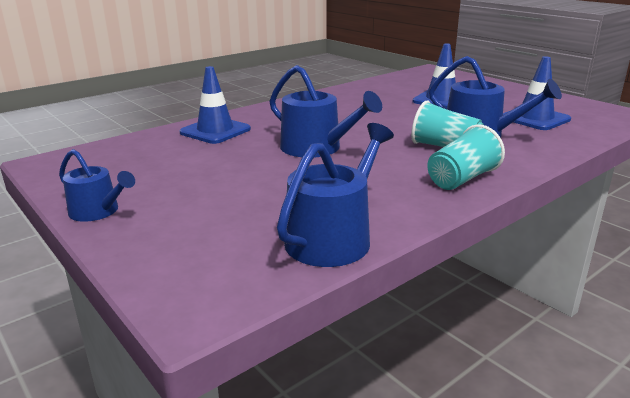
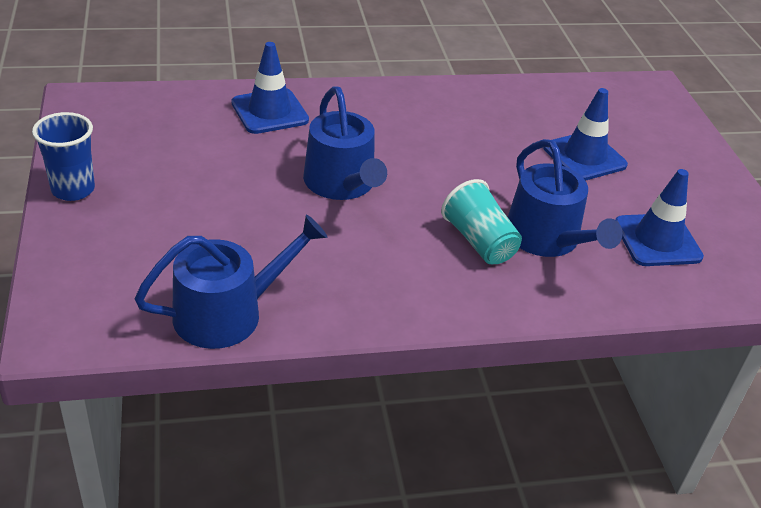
camera: 25 degrees right, 15 degrees up
blue watering can [59,149,135,222] -> blue cup [32,112,95,201]
turquoise cup [427,124,505,190] -> none

